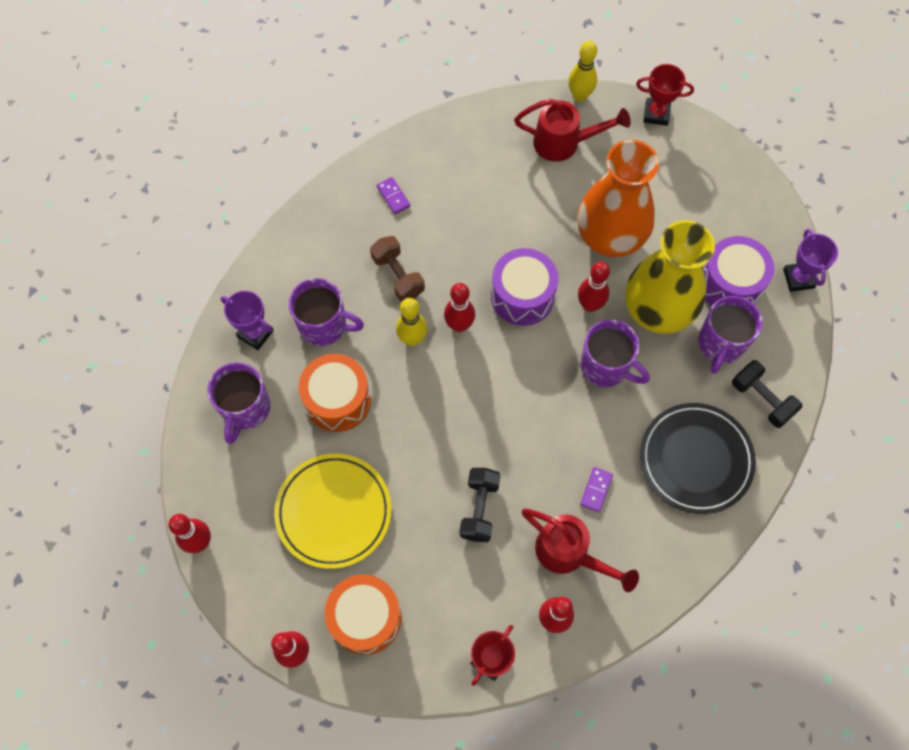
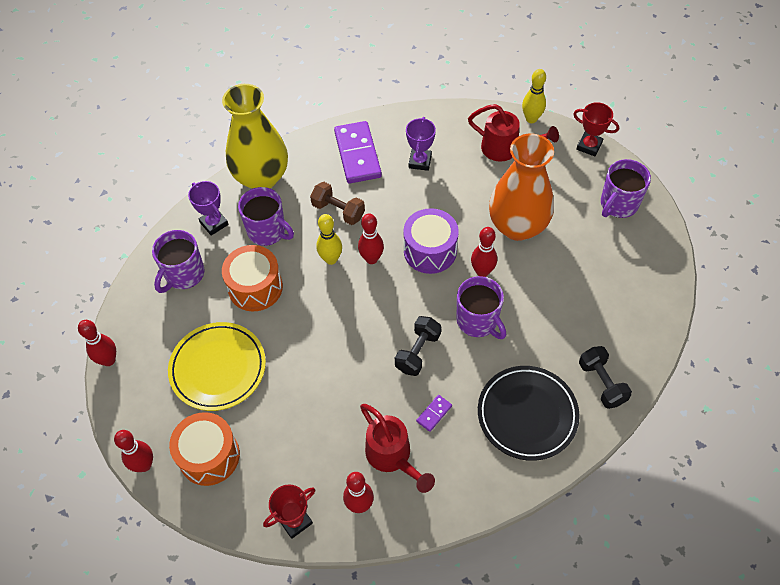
camera: 20 degrees right, 10 degrees down
brown dumbbell [370,236,425,302] -> brown dumbbell turned 45 degrees counterclockwise [310,182,365,225]
purple domino [376,177,410,214] -> purple domino [334,121,382,184], size x2.30
black dumbbell [459,468,501,542] -> black dumbbell moved to [395,316,441,376]
yellow vase [625,220,715,334] -> yellow vase moved to [222,84,288,189]
purple mug [698,296,763,374] -> purple mug moved to [601,159,651,218]
purple drum [703,236,774,306] -> none
purple trophy [783,229,838,292] -> purple trophy moved to [406,117,436,171]

